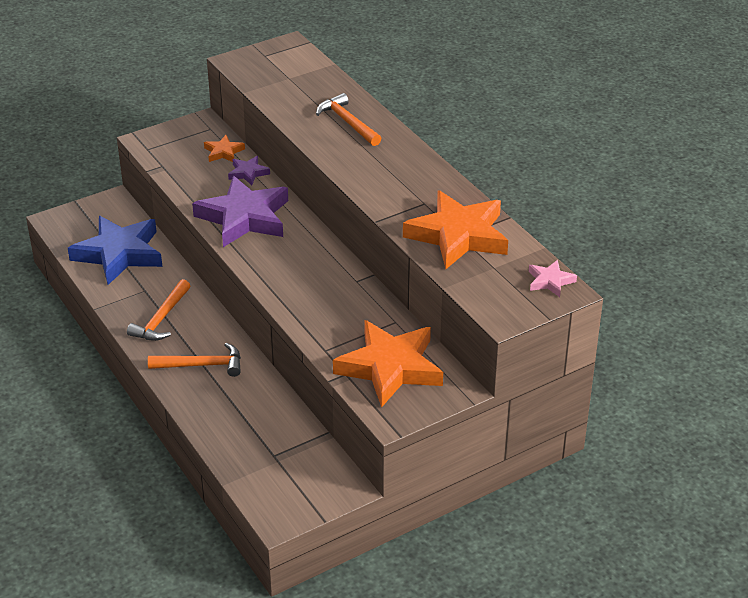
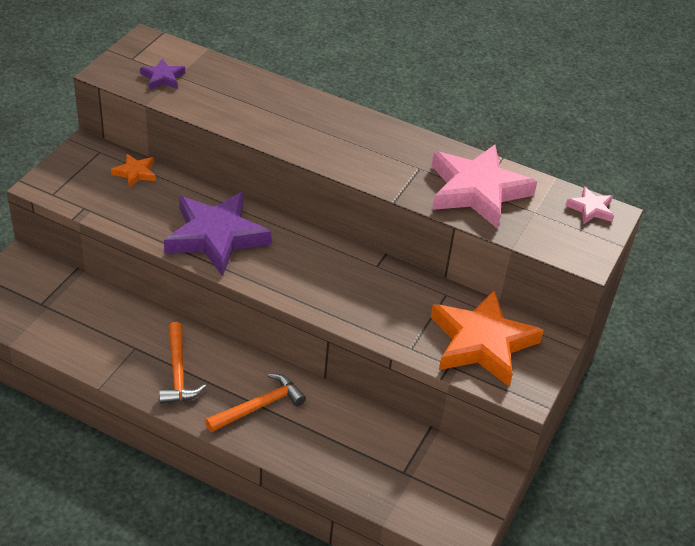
camera: 35 degrees left, 5 degrees up
blue star [68,216,162,285] -> none
purple star [228,156,270,185] -> purple star moved to [140,58,185,90]
orange hammer [316,93,382,146] -> none
orange star [403,190,508,269] -> pink star [432,145,537,229]

